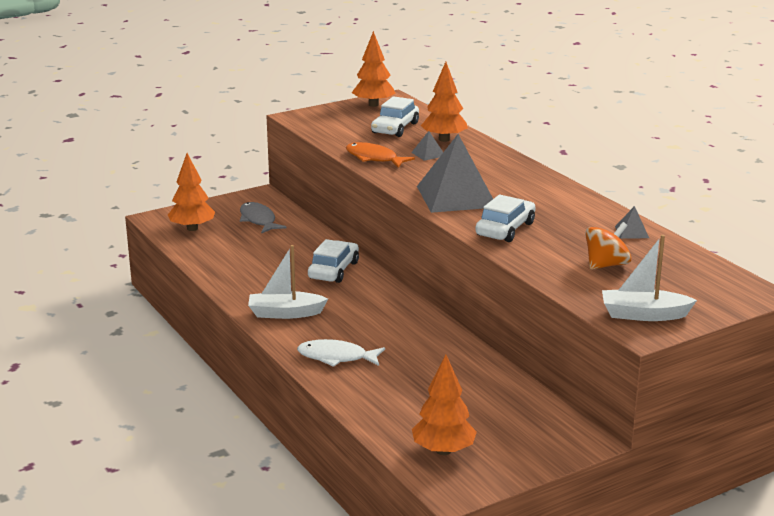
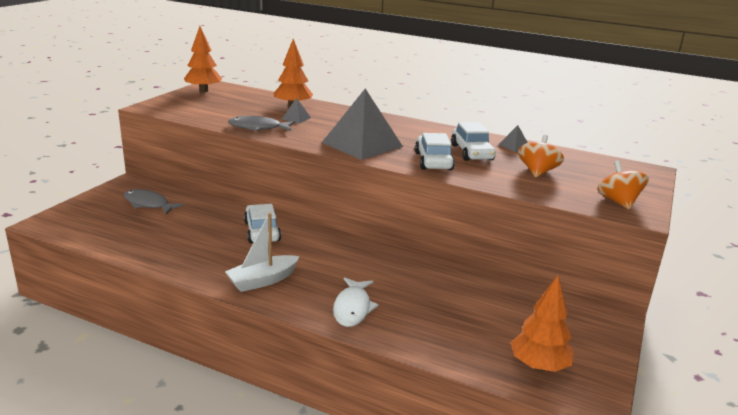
camera: 35 degrees left, 0 degrees up
orange tree [168,153,215,231] -> none
white fish [297,339,385,367] -> white fish turned 60 degrees counterclockwise [333,277,379,327]
orange fish [346,142,415,168] -> grey fish [228,116,295,131]
white car [371,96,419,137] -> white car moved to [451,122,496,161]
white boat [602,235,697,321] -> orange spinning top [597,160,649,209]

